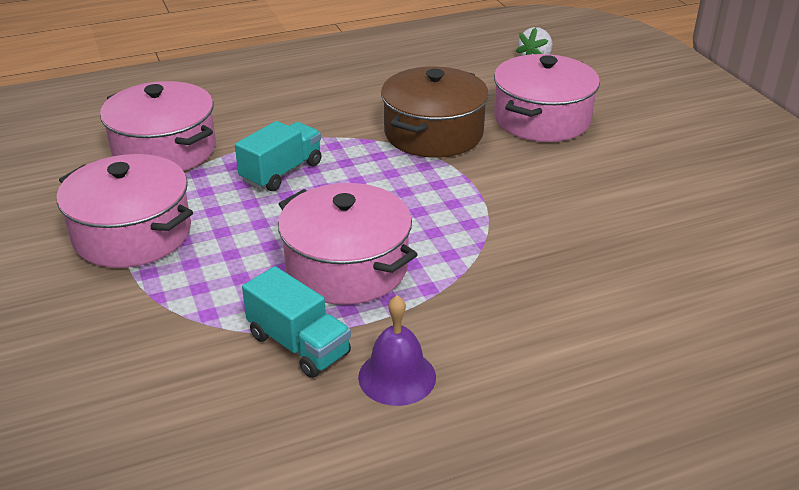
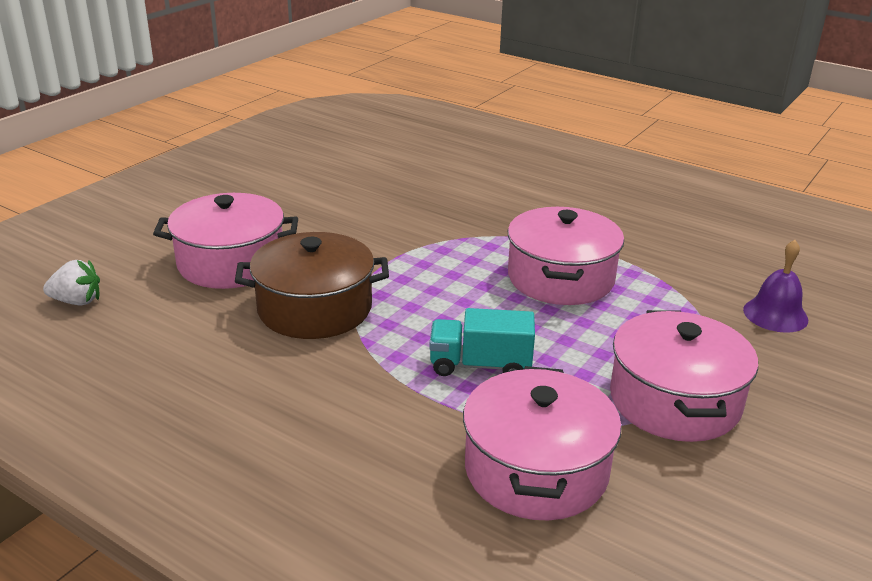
camera: 125 degrees left, 5 degrees down
turquoise truck [242,266,351,378] -> none
purple bell [358,295,436,406] -> purple bell moved to [743,240,808,333]

